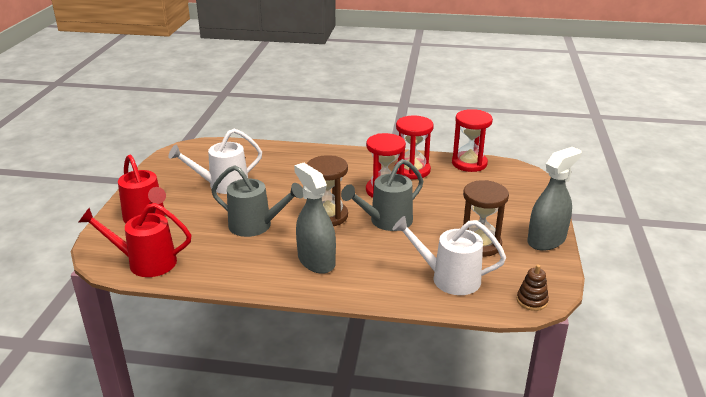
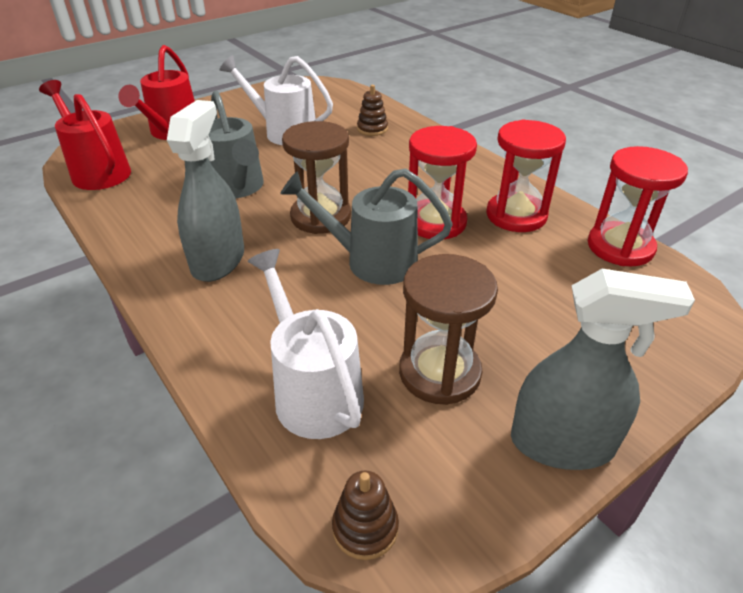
camera: 45 degrees right, 10 degrees up
none -> brown stacking toy [357,85,388,136]

